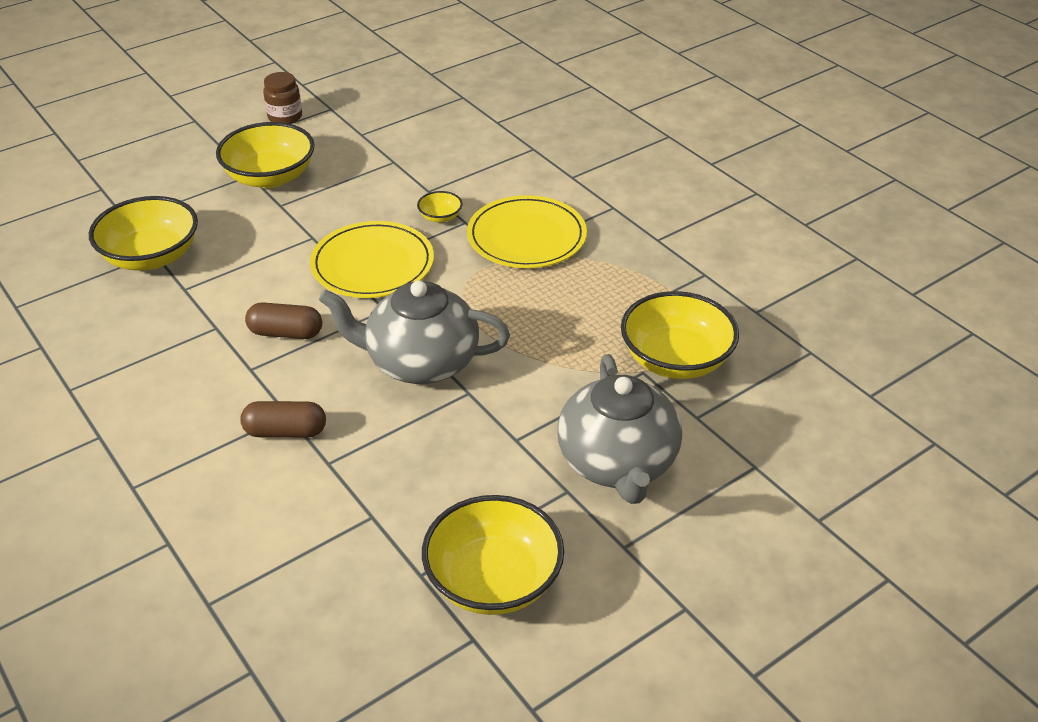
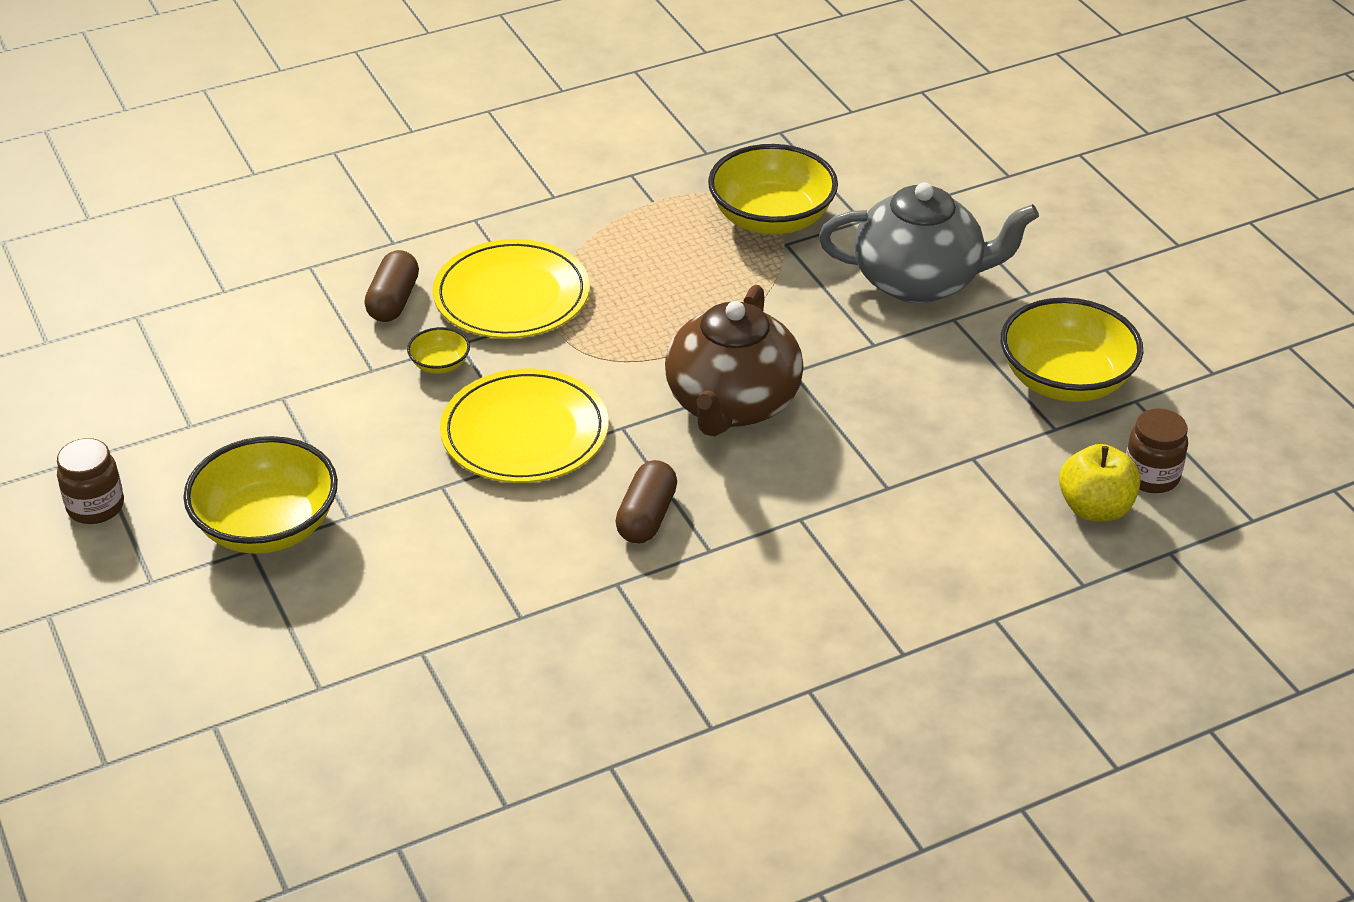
camera: 80 degrees left, 0 degrees up
yellow bowl [89,196,198,271] -> none
brown capsule [240,401,326,438] -> brown capsule moved to [364,250,419,322]
grey teapot [319,280,510,384] -> brown teapot [665,285,804,436]
none -> yellow apple [1059,444,1141,521]
none -> brown jar [1126,408,1188,493]

